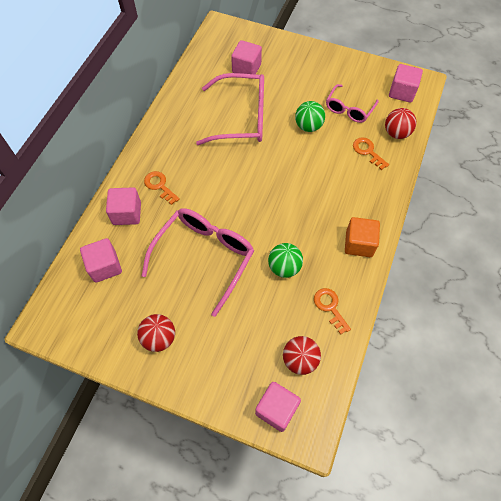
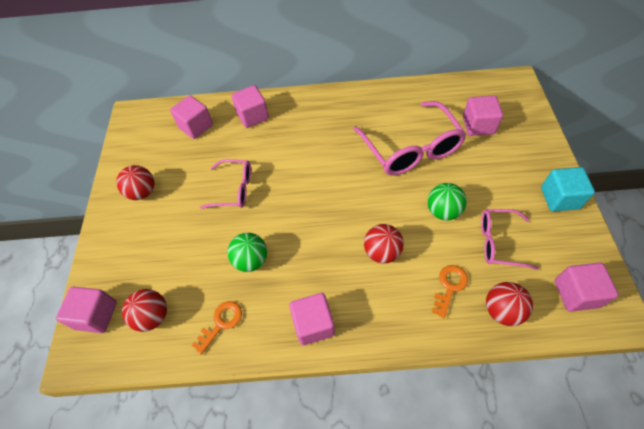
camera: 70 degrees right, 5 degrees down
pink glasses [142,208,254,317] -> pink glasses [200,159,251,209], size x0.58
orange key [144,171,180,205] -> none
orange cube [345,217,380,257] -> pink cube [289,293,335,345]
none -> red ball [364,224,404,264]
none -> turquoise cube [541,167,595,211]

